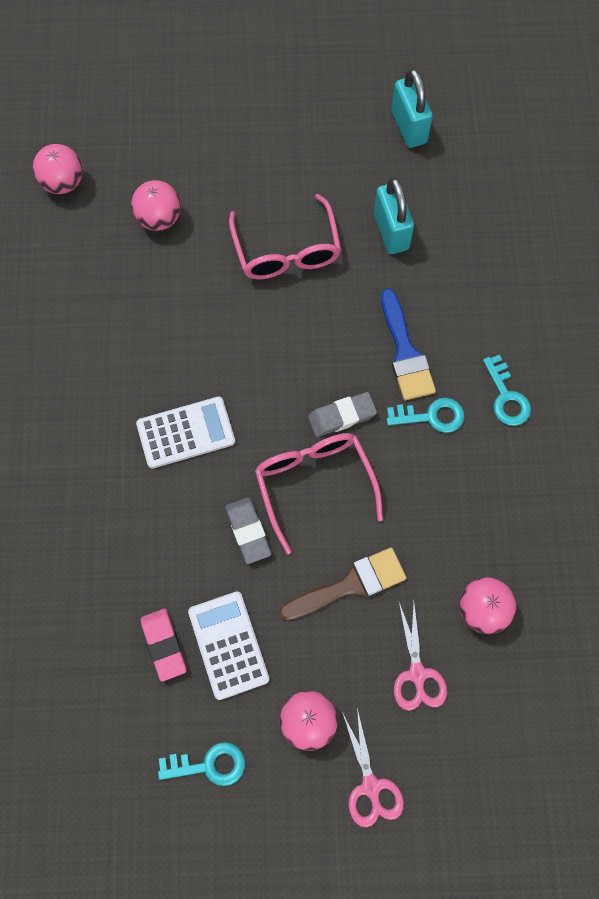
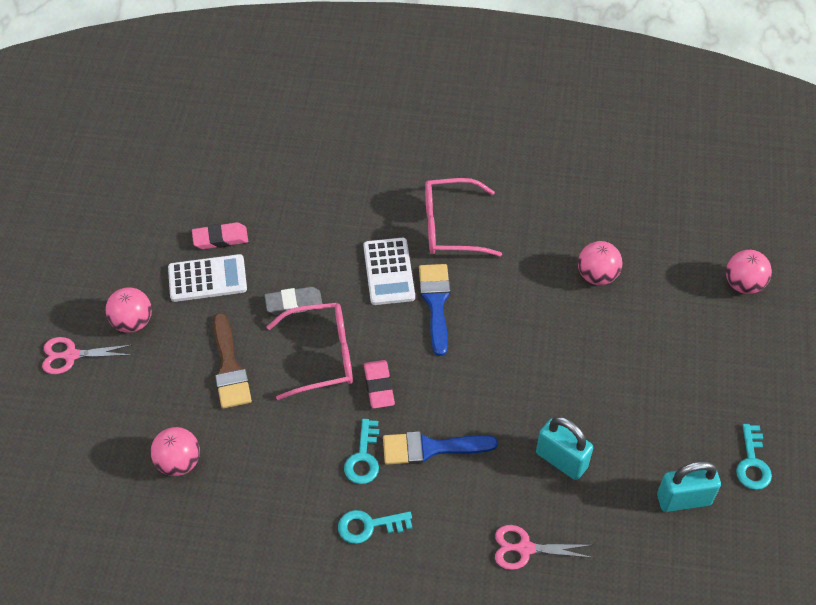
camera: 100 degrees right, 15 degrees down
pink ball [33,144,83,194] -> pink ball moved to [726,250,772,294]
turquoise key [158,742,245,786] -> turquoise key moved to [736,424,772,490]
pink glasses [229,194,341,279] -> pink glasses moved to [425,178,502,257]
grey eraser [308,392,377,437] -> pink eraser [364,360,395,408]
turquoise padlock [374,177,414,254] -> turquoise padlock turned 45 degrees clockwise [536,416,593,480]
pink scissors [394,600,447,711] -> pink scissors moved to [495,525,593,570]
none -> blue brush [419,264,451,356]

